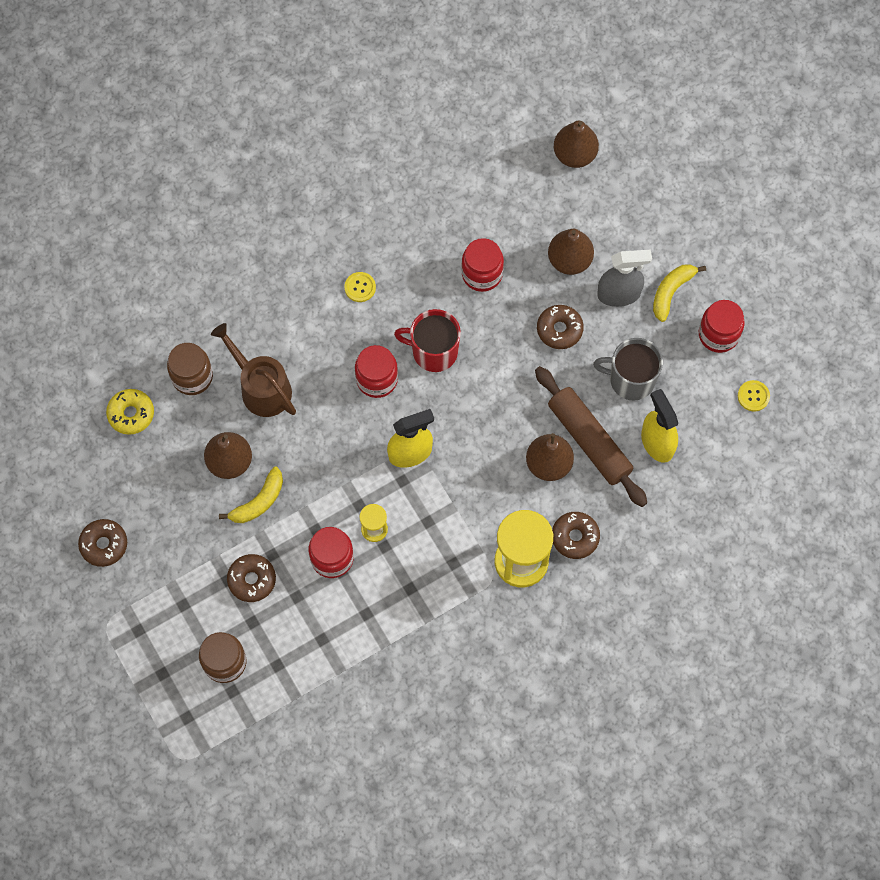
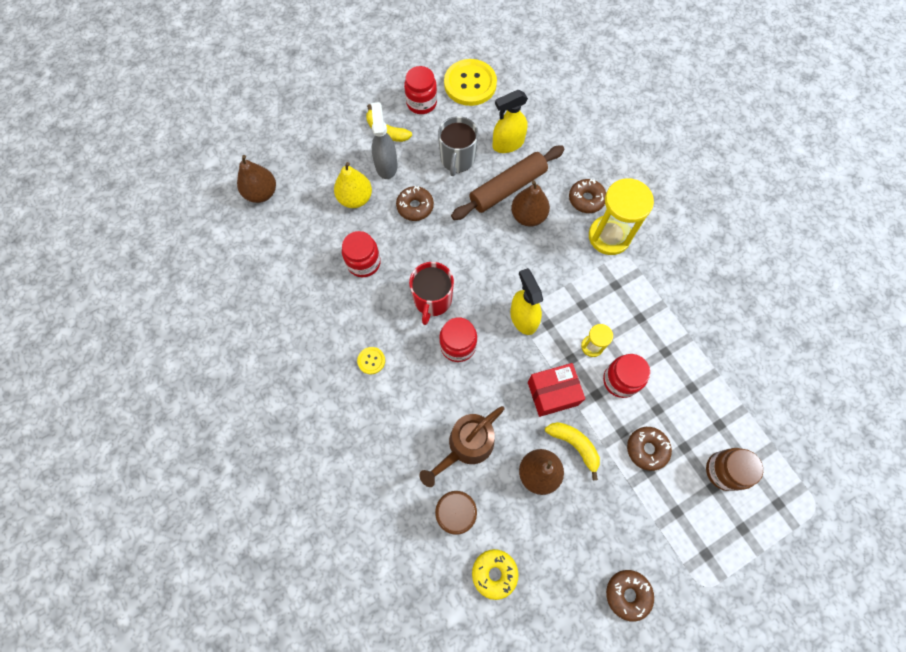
camera: 90 degrees left, 0 degrees up
brown pear [548,229,594,275] -> yellow pear [334,162,372,208]
yellow button [738,380,770,412] -> yellow button [444,59,497,106], size x2.26
none -> red box [528,363,585,417]

